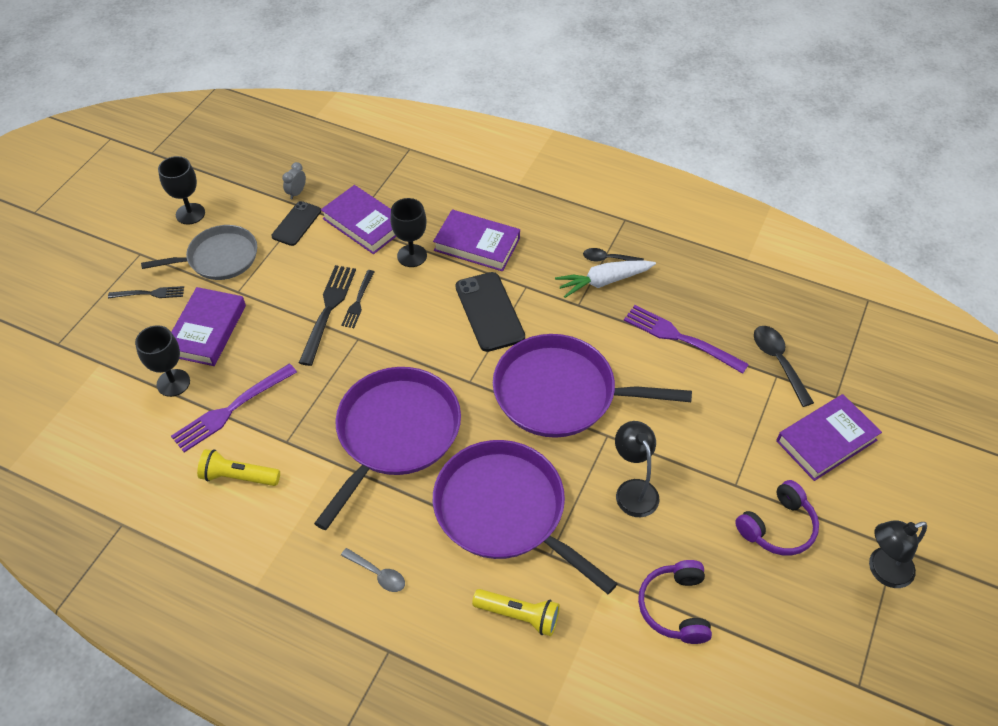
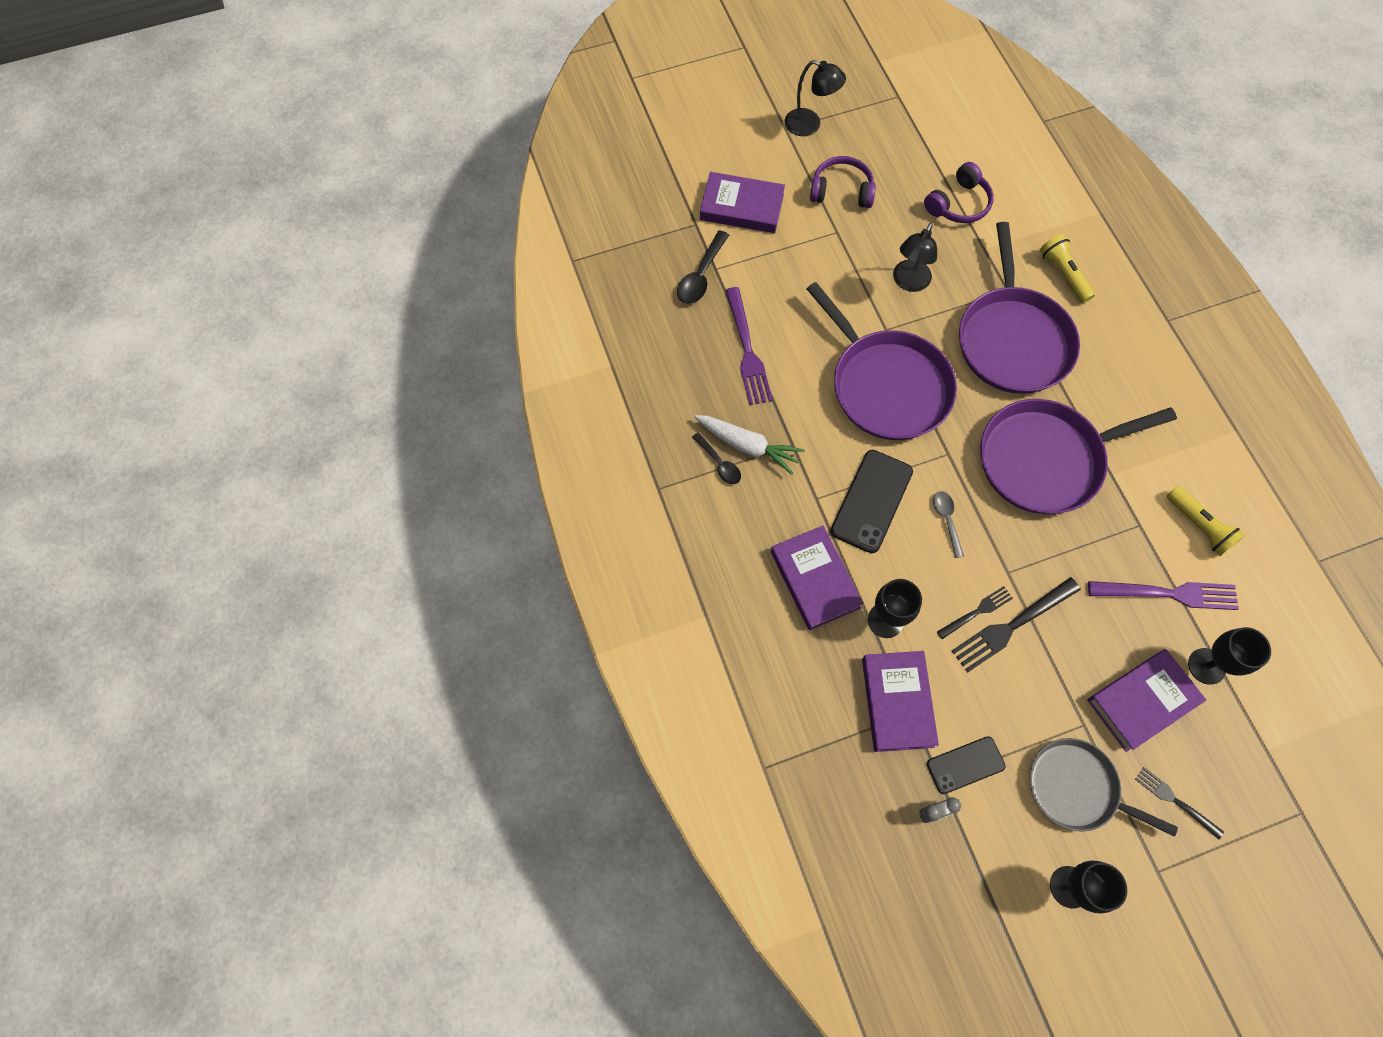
camera: 135 degrees left, 15 degrees up
grey spoon [341,548,405,592] -> grey spoon moved to [933,491,964,558]

